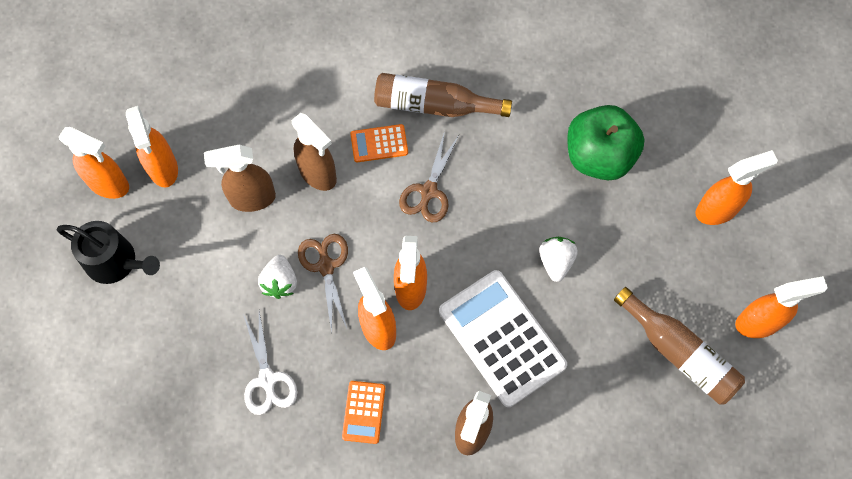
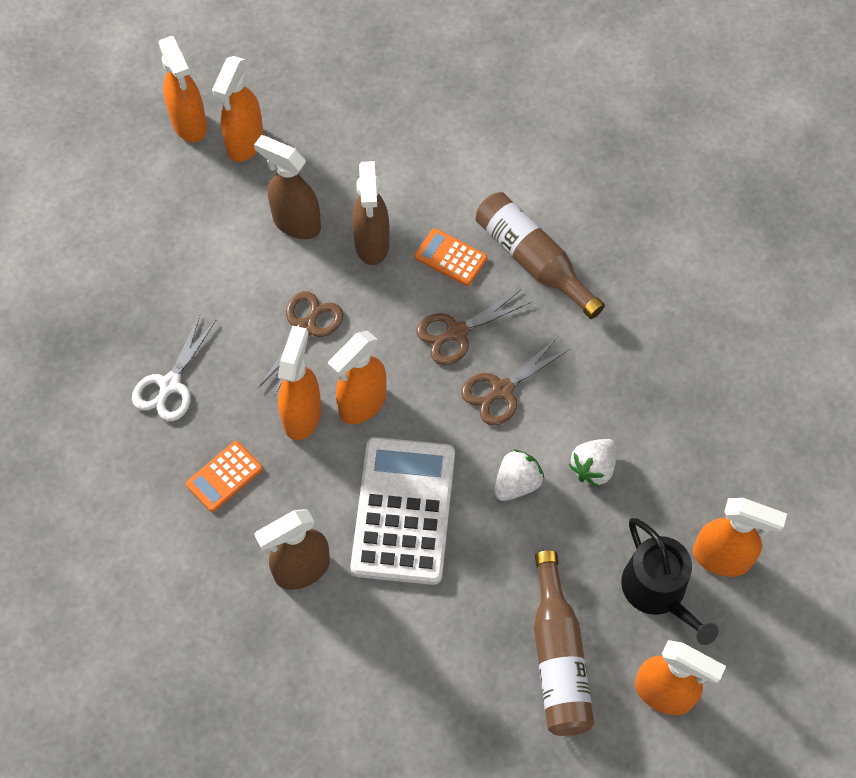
camera: 40 degrees right, 5 degrees down
black watering can [57,221,160,284] -> black watering can moved to [621,518,718,645]
white strawberry [258,255,297,299] -> white strawberry moved to [569,439,617,487]
green apple [567,105,645,180] -> none
none -> brown scissors [461,337,571,426]

